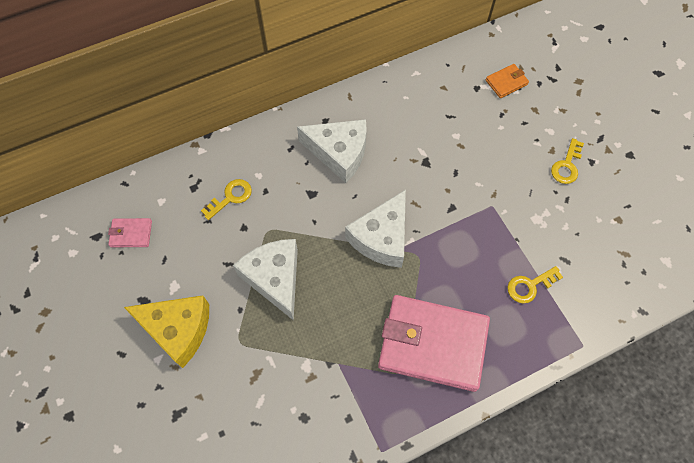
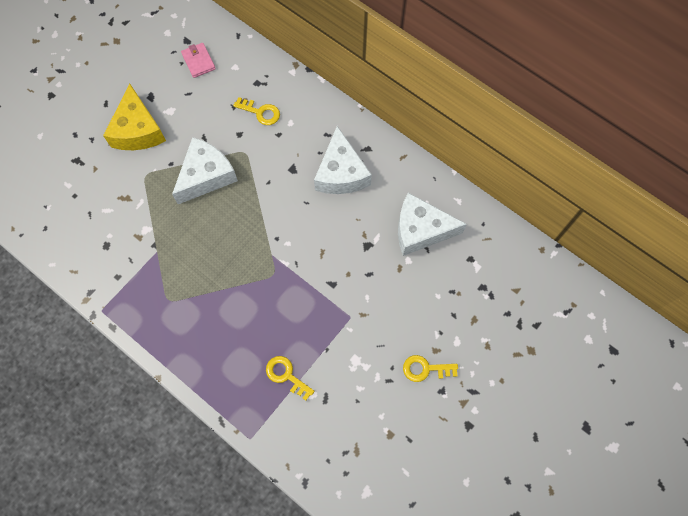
camera: 65 degrees right, 5 degrees up
white cheese [345,190,406,268] -> white cheese moved to [398,193,467,256]
pink wallet [378,295,490,392] -> none
orange wallet [486,64,529,98] -> none

